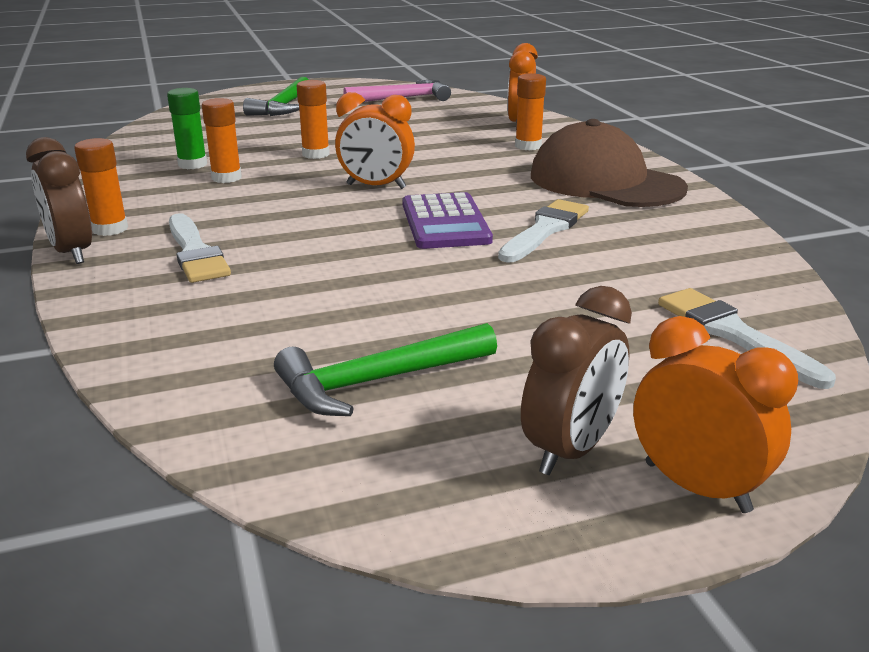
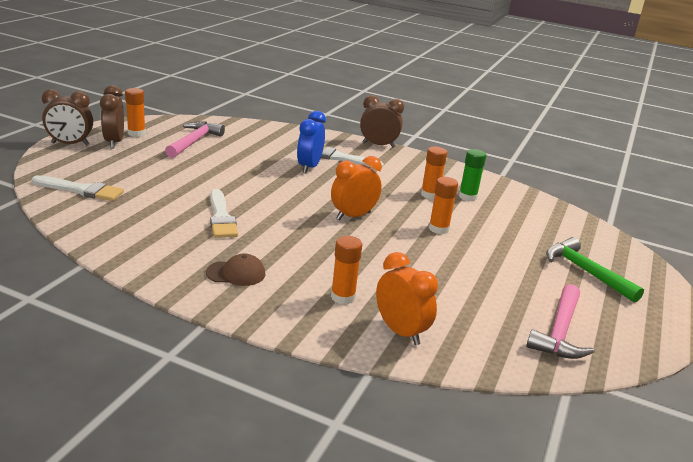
camera: 130 degrees right, 0 degrees up
orange glue stick [74,138,128,236] -> orange glue stick moved to [125,88,146,137]
green hammer [274,323,497,416] -> pink hammer [165,121,225,158]
purple calculator [403,192,493,249] -> none
brown cap [531,119,688,207] -> brown cap [206,253,265,286], size x0.45
orange clock [633,316,798,513] -> brown clock [42,89,93,146]
none -> blue clock [297,111,326,173]

